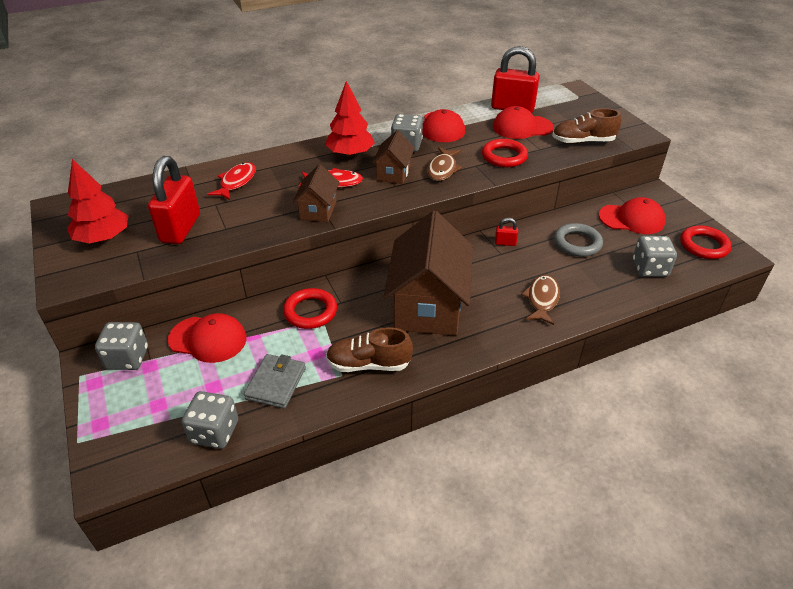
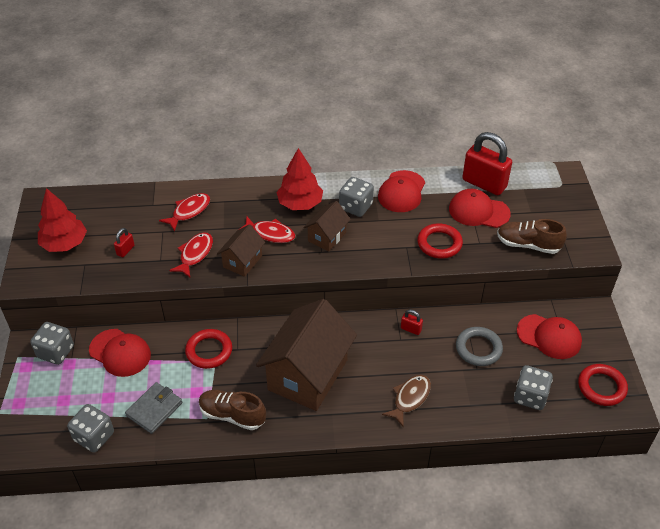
camera: 20 degrees right, 5 degrees up
red padlock [148,156,200,244] -> red padlock [114,228,135,257], size x0.43
brown fish [427,147,462,181] -> none
none -> red fish [169,232,213,277]

